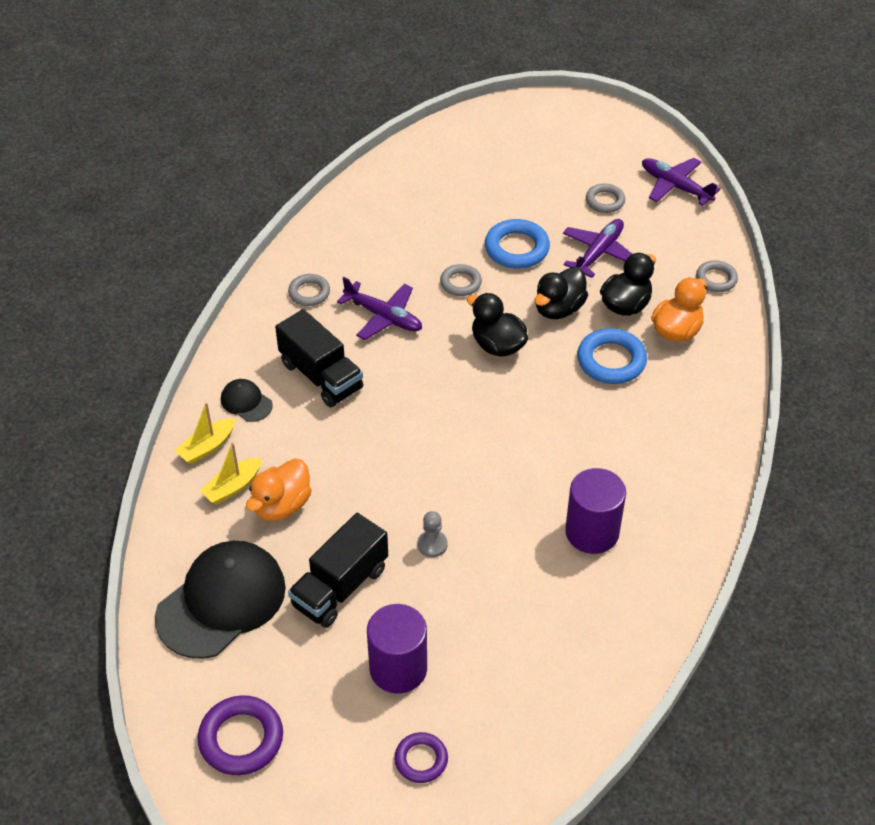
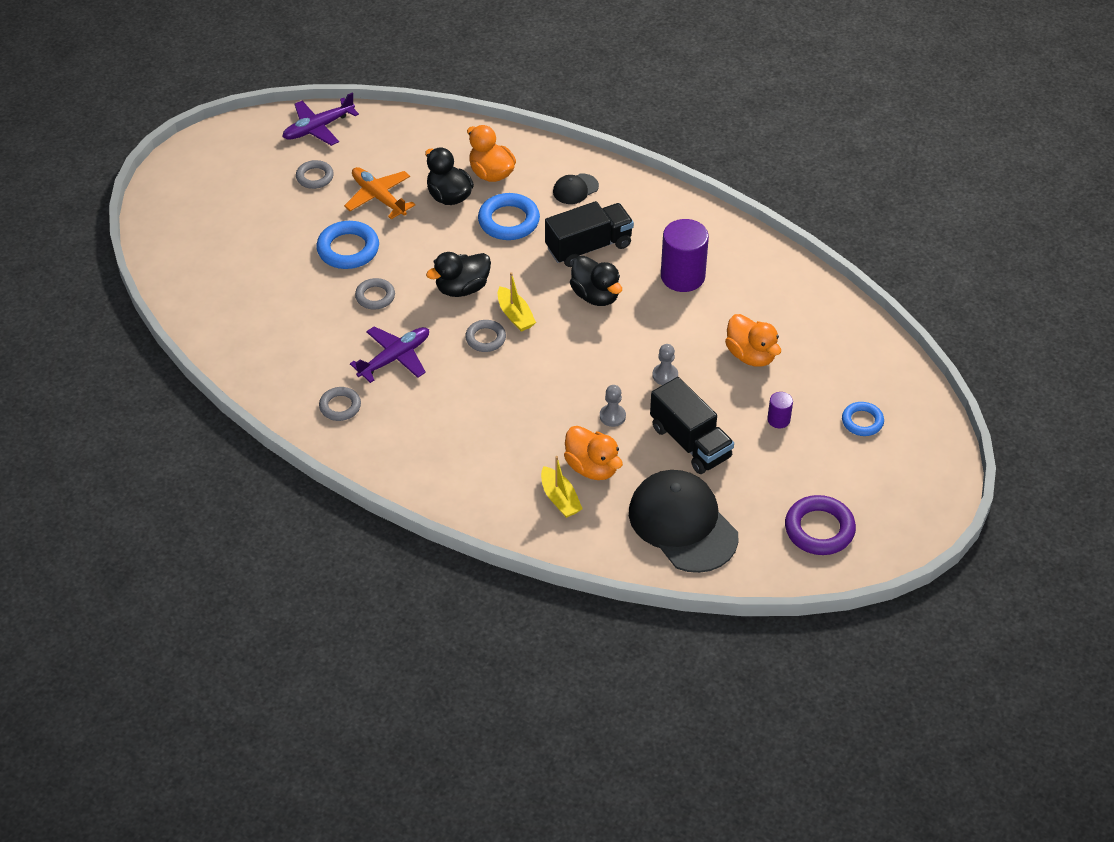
camera: 75 degrees left, 0 degrees up
yellow boat [175,402,236,464] -> yellow boat moved to [498,272,536,331]
black cap [221,379,273,422] -> black cap moved to [553,174,599,204]
black truck [275,309,364,407] -> black truck moved to [545,201,634,267]
purple cylinder [367,604,427,694] -> purple cylinder [767,392,793,428], size x0.48
purple ring [394,732,448,783] -> blue ring [842,402,884,436]
black duck [535,267,588,319] -> black duck moved to [570,256,622,306]
purple plane [563,219,632,278] -> orange plane [344,167,415,219]
grey ring [696,260,738,292] -> grey ring moved to [465,320,506,352]
none -> grey pawn [600,385,626,427]
none -> orange duck [725,314,781,367]

